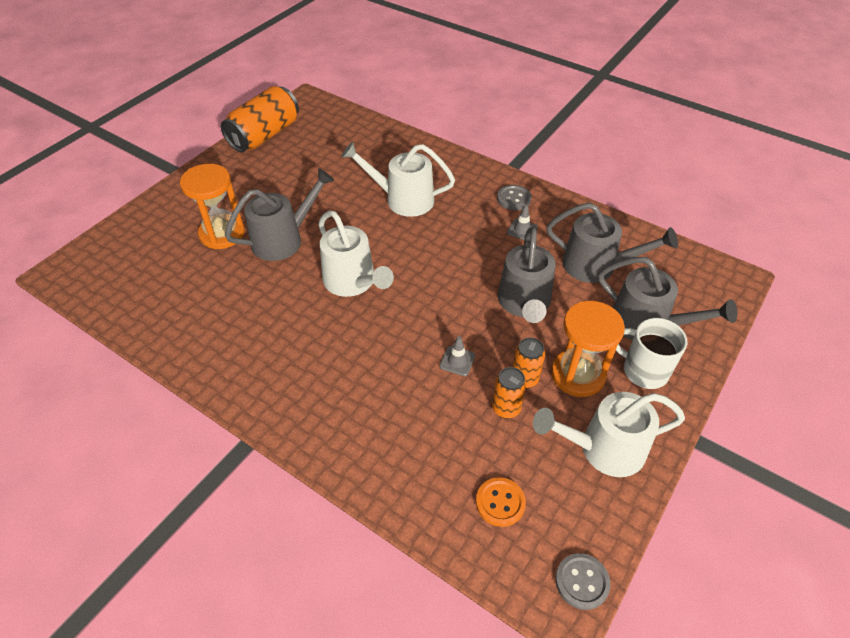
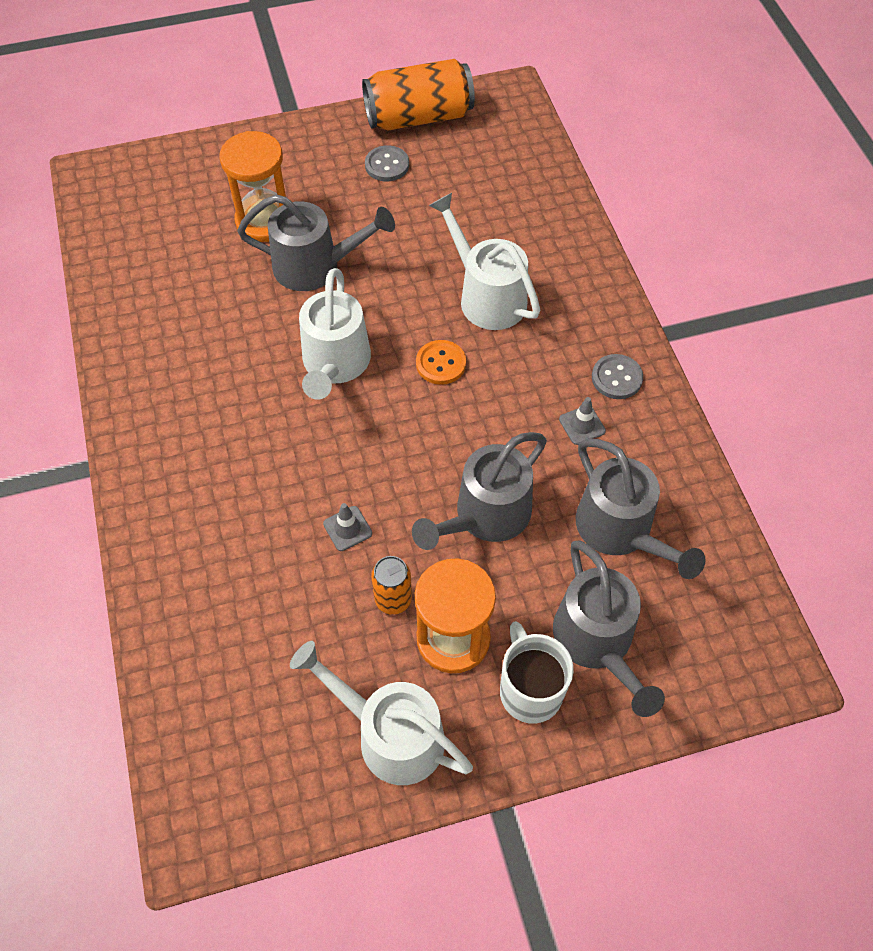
camera: 40 degrees right, 10 degrees up
orange button [476,477,526,527] -> orange button moved to [416,340,466,385]
orange can [492,367,526,419] -> none
grey button [555,553,610,610] -> grey button moved to [365,145,409,181]

